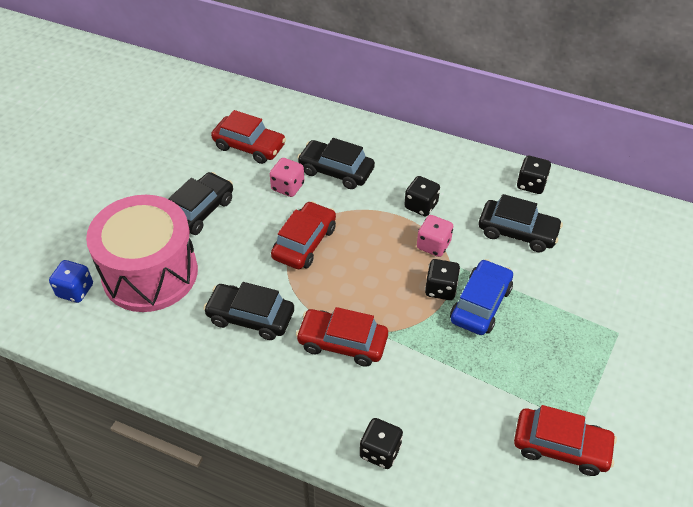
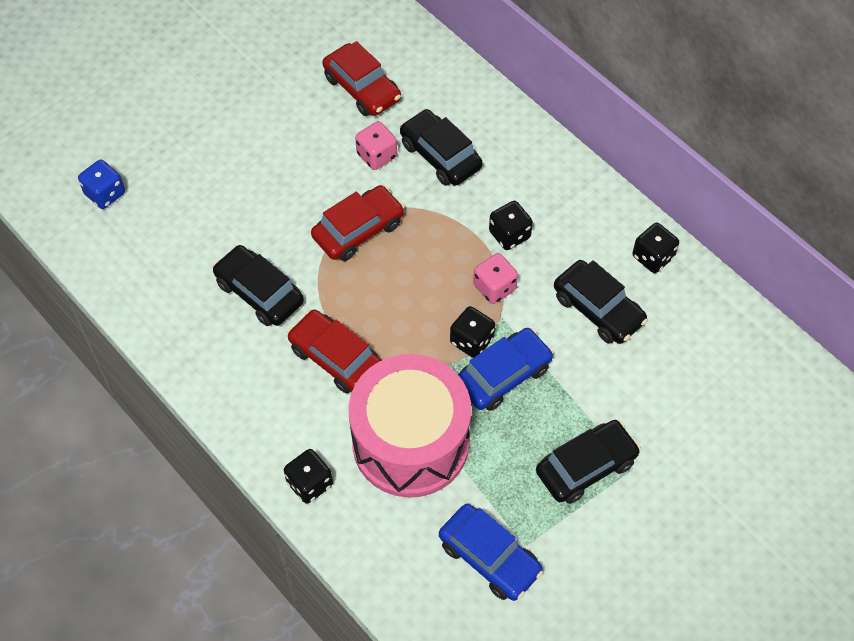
camera: 25 degrees right, 10 degrees up
pink drum [86,195,198,312] -> pink drum moved to [349,354,471,498]
black car [168,172,233,235] -> black car moved to [536,420,641,504]
red car [514,405,617,476] -> blue car [439,504,543,601]

